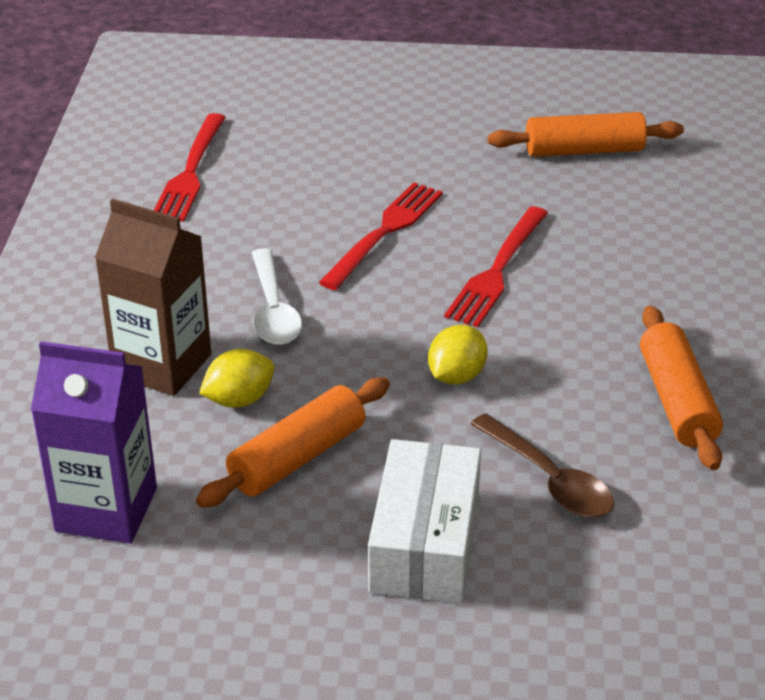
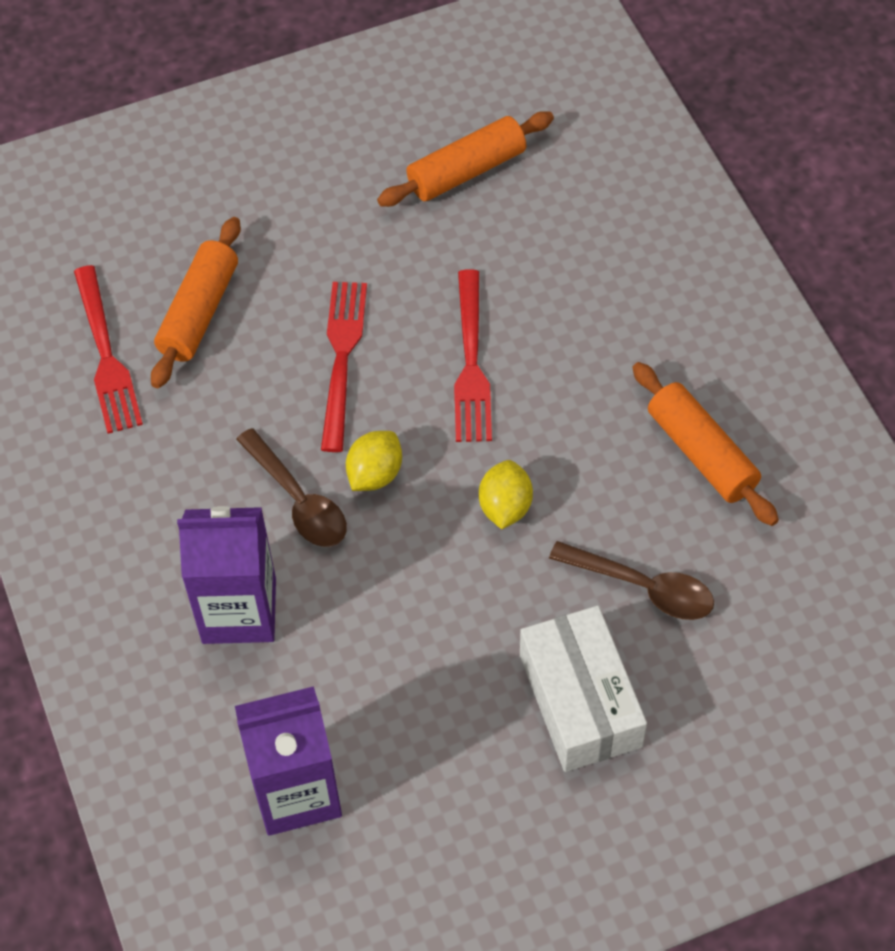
camera: 25 degrees left, 20 degrees up
brown carton [95,199,211,396] -> purple carton [177,506,276,644]
orange rolling pin [196,377,390,508] -> orange rolling pin moved to [151,217,241,388]
yellow lemon [199,349,275,408] -> yellow lemon moved to [346,431,402,491]
white spoon [252,248,302,345] -> brown spoon [236,428,347,547]

